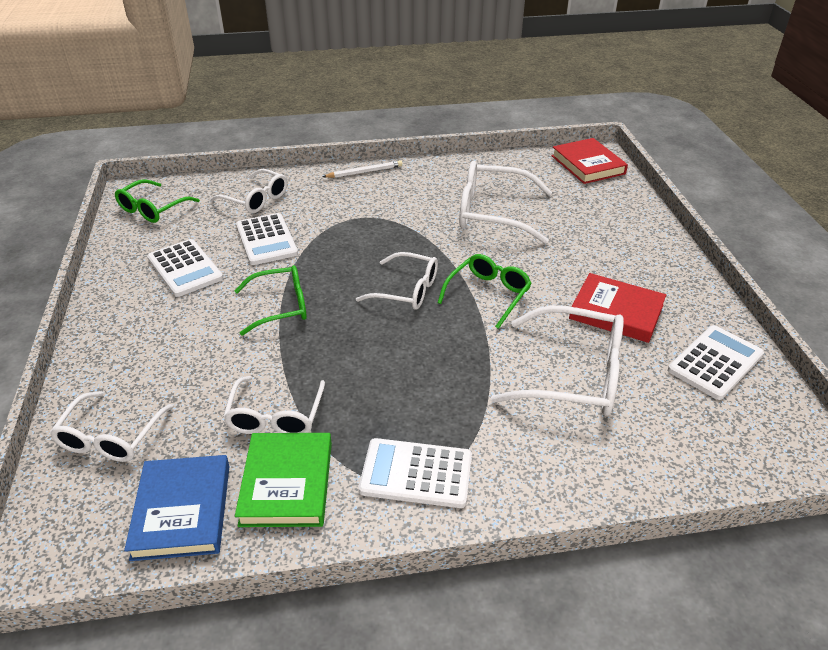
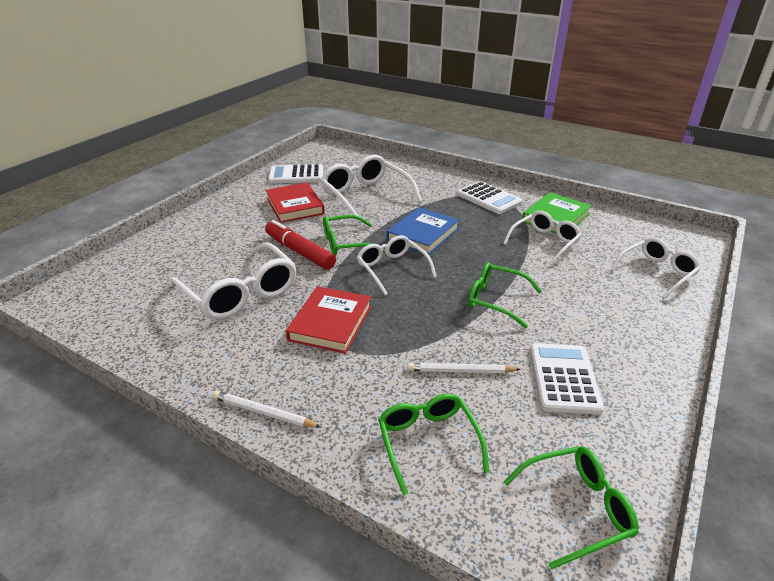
camera: 140 degrees left, 5 degrees down
blue book [124,455,230,561] -> blue book moved to [386,207,459,255]
white glasses [210,169,288,213] -> green glasses [378,393,489,495]
white calculator [236,213,298,265] -> white pencil [407,363,521,373]
red book [551,138,628,184] -> red book moved to [286,286,372,354]
none -> red marker [265,220,336,270]

